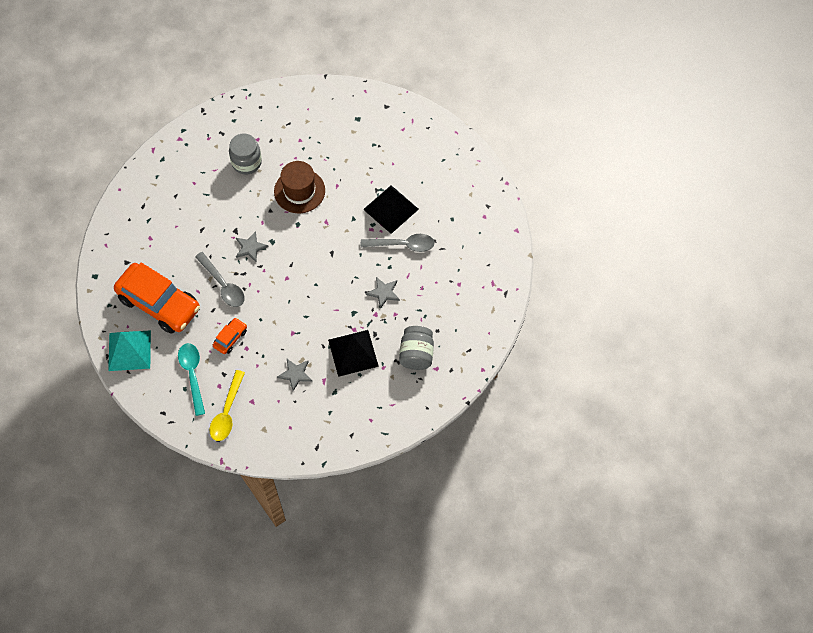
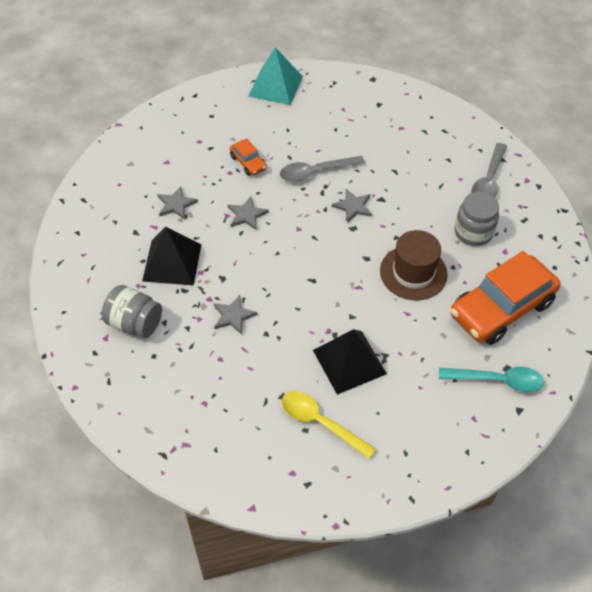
camera: 110 degrees right, 10 degrees down
orange car [114,262,200,334] -> orange car moved to [450,251,560,345]
turquoise spoon [178,343,205,416] -> turquoise spoon moved to [439,367,544,392]
yellow spoon [210,370,245,441] -> yellow spoon moved to [282,391,376,459]
grey spoon [361,234,435,252] -> grey spoon moved to [472,143,507,197]
none -> grey star [228,196,269,230]

